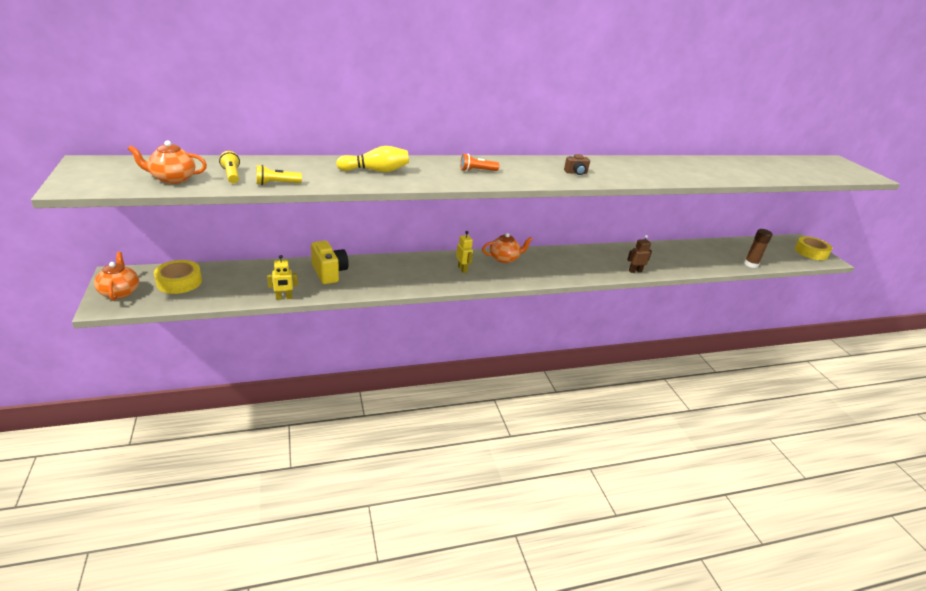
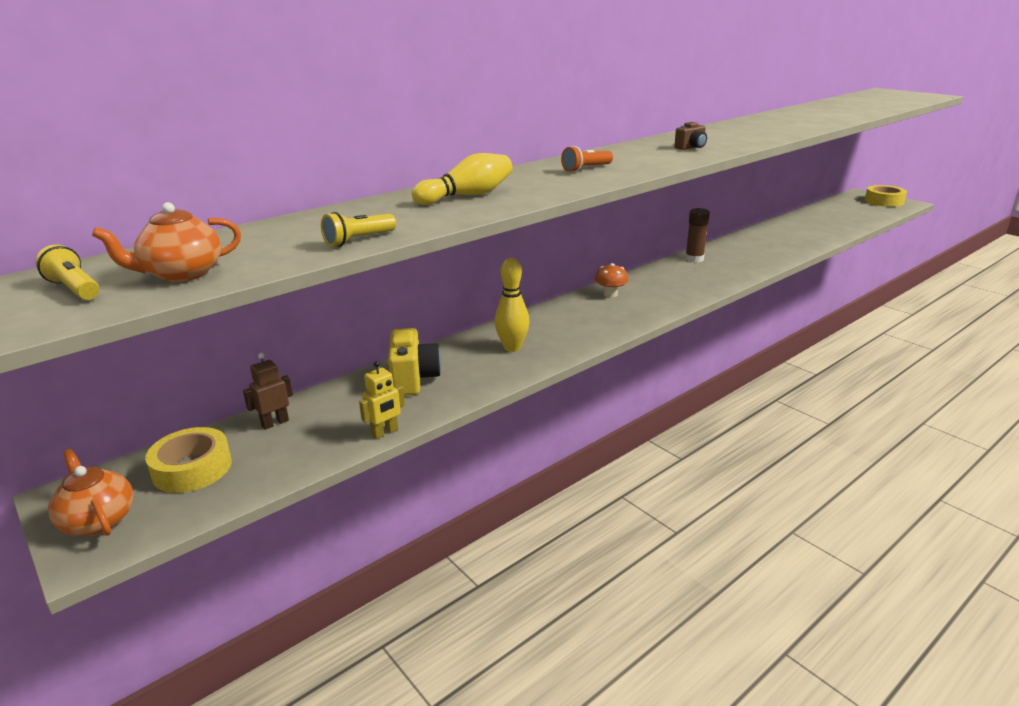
camera: 20 degrees left, 5 degrees down
yellow flashlight [219,151,240,183] -> yellow flashlight moved to [35,244,100,300]
yellow camera [311,241,349,284] -> yellow camera turned 45 degrees clockwise [388,328,441,396]
yellow robot [456,231,473,273] -> none
orange teapot [482,233,533,263] -> orange mushroom [595,263,628,297]
brown robot [627,235,652,273] -> brown robot moved to [243,353,293,430]
brown glue stick [744,229,773,268] -> brown glue stick moved to [685,208,710,262]
none -> yellow bowling pin [495,258,529,352]

